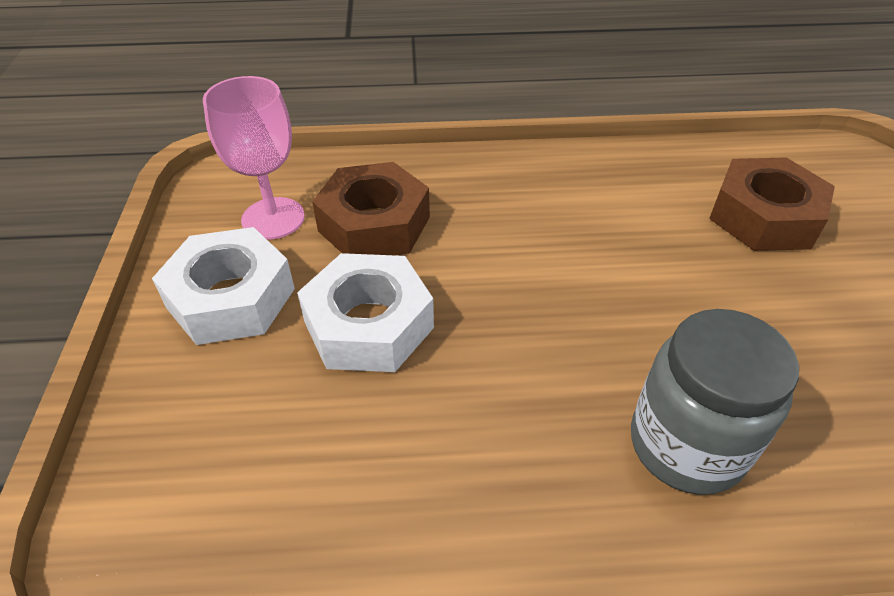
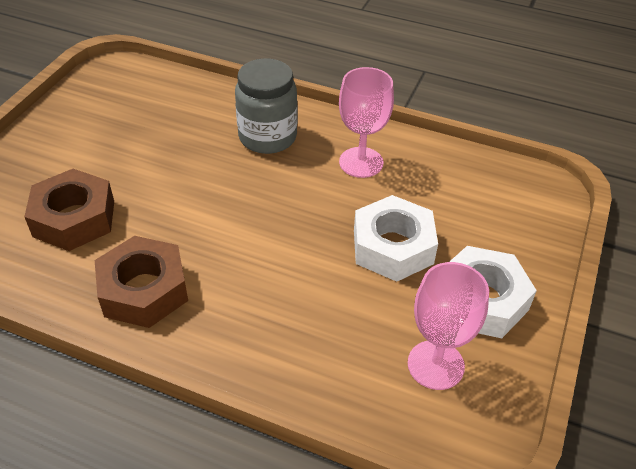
camera: 155 degrees left, 0 degrees up
brown nut [312,162,430,255] -> brown nut moved to [95,236,188,328]
none -> pink goblet [339,67,394,178]

